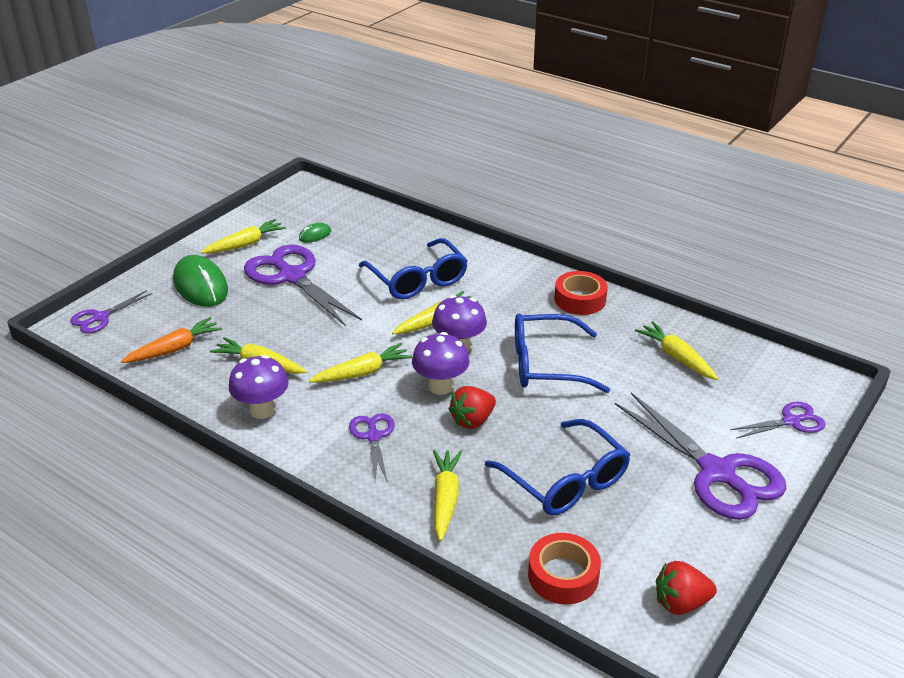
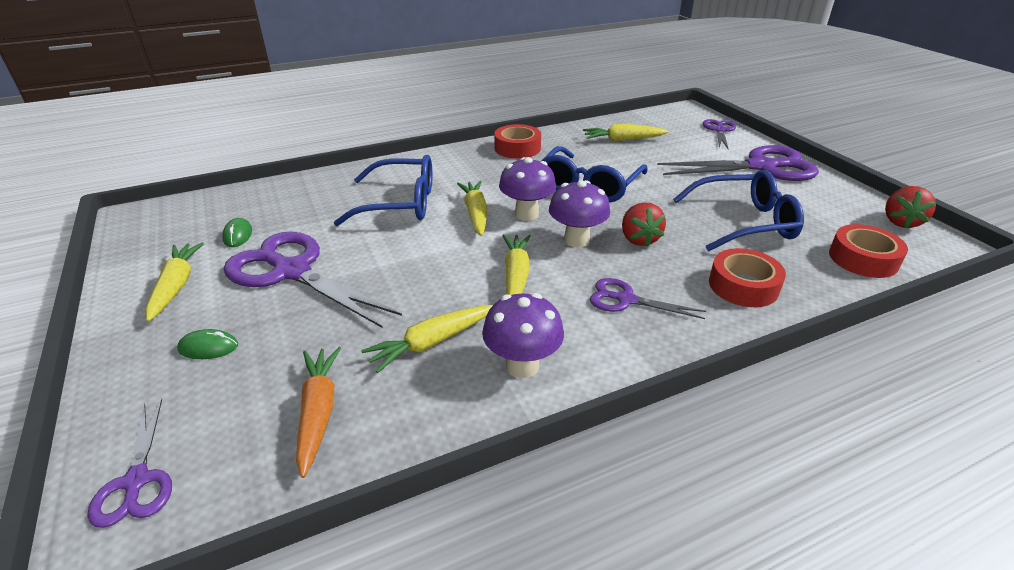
camera: 60 degrees left, 0 degrees up
green mouse [173,255,228,307] -> green mouse [177,329,238,359], size x0.47
purple scissors [244,245,362,326] -> purple scissors turned 45 degrees clockwise [223,231,402,328]
yellow carrot [433,450,462,541] -> red tape [709,248,786,307]

